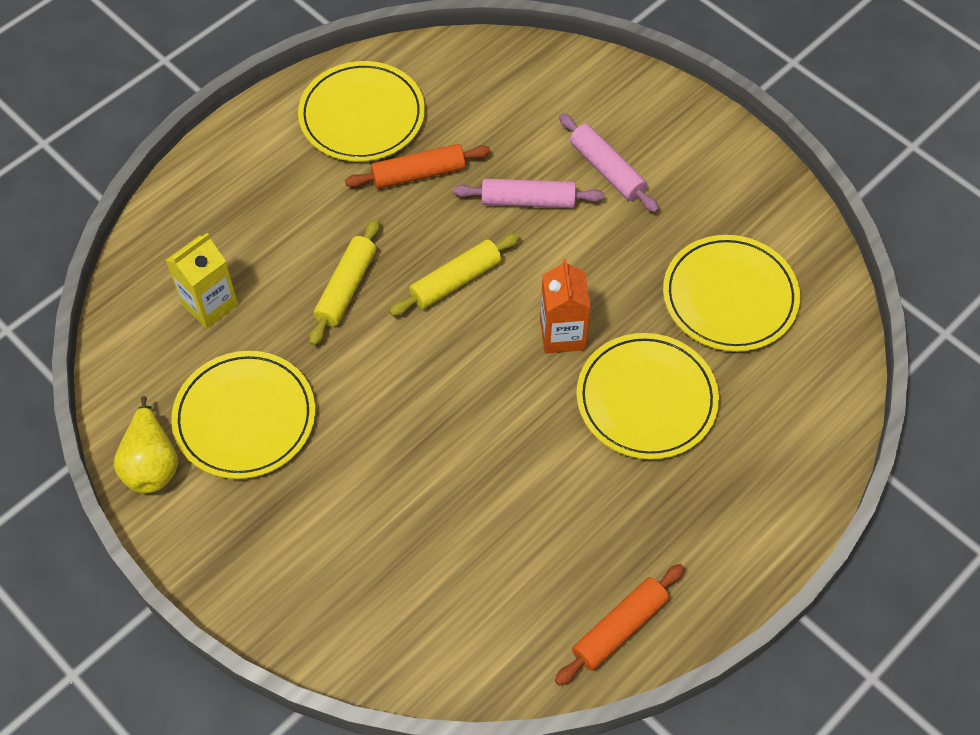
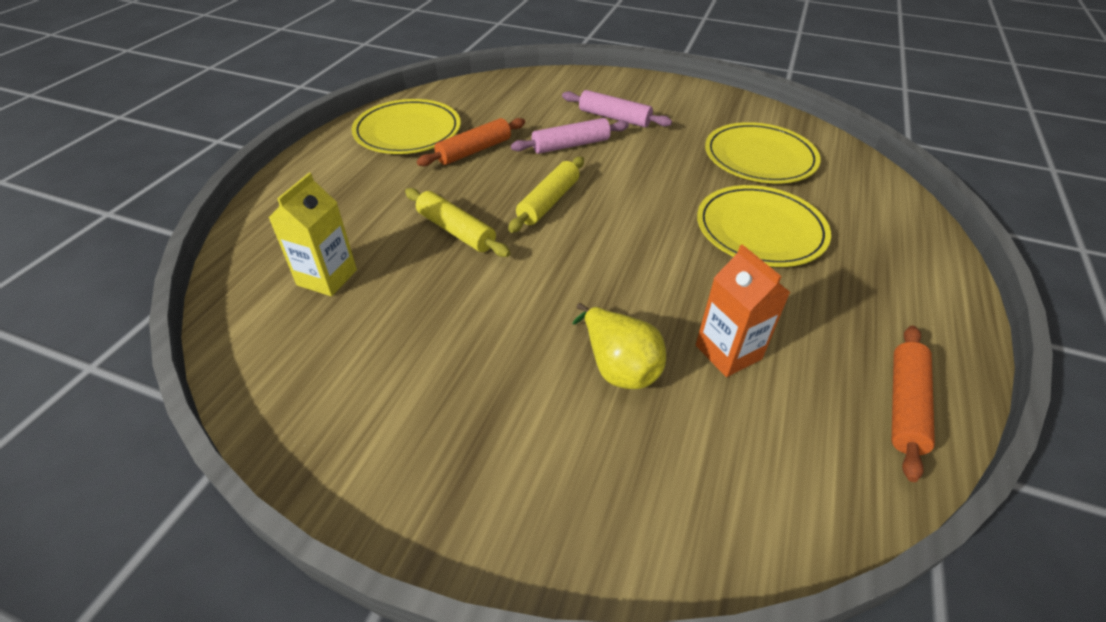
camera: 25 degrees left, 15 degrees down
yellow pear [114,396,178,493] -> yellow pear moved to [573,303,666,389]
yellow plate [171,351,315,479] -> none
yellow rolling pin [309,219,380,346] -> yellow rolling pin turned 45 degrees counterclockwise [405,188,511,257]
orange carton [540,259,591,354] -> orange carton moved to [696,244,791,377]

